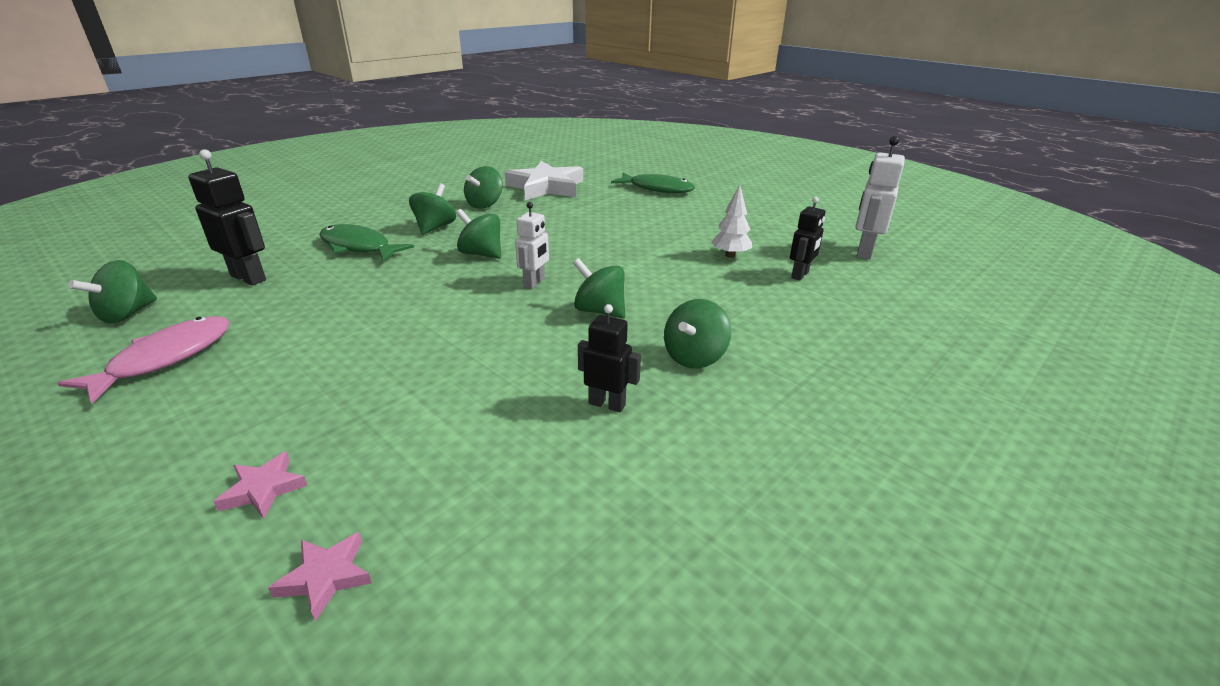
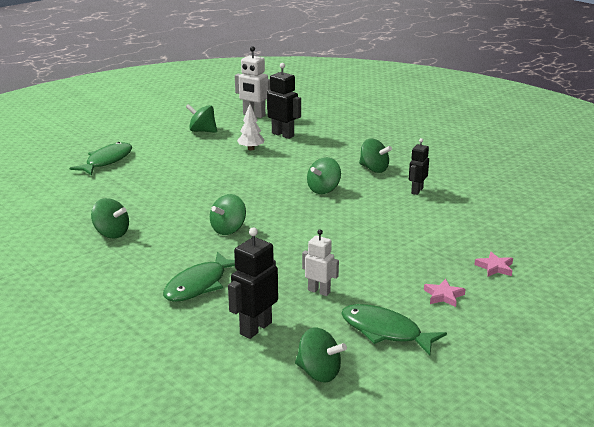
camera: 85 degrees left, 5 degrees down
pink fish [57,316,230,404] -> green fish [341,304,447,356]
pink star [268,532,372,621] -> pink star moved to [424,279,466,307]
green spinning top [409,184,456,235] -> green spinning top moved to [186,104,217,133]
white star [505,161,583,200] -> none
white robot [515,202,549,289] -> white robot moved to [302,229,339,296]
black robot [790,197,825,281] -> black robot [267,63,301,139], size x1.52

